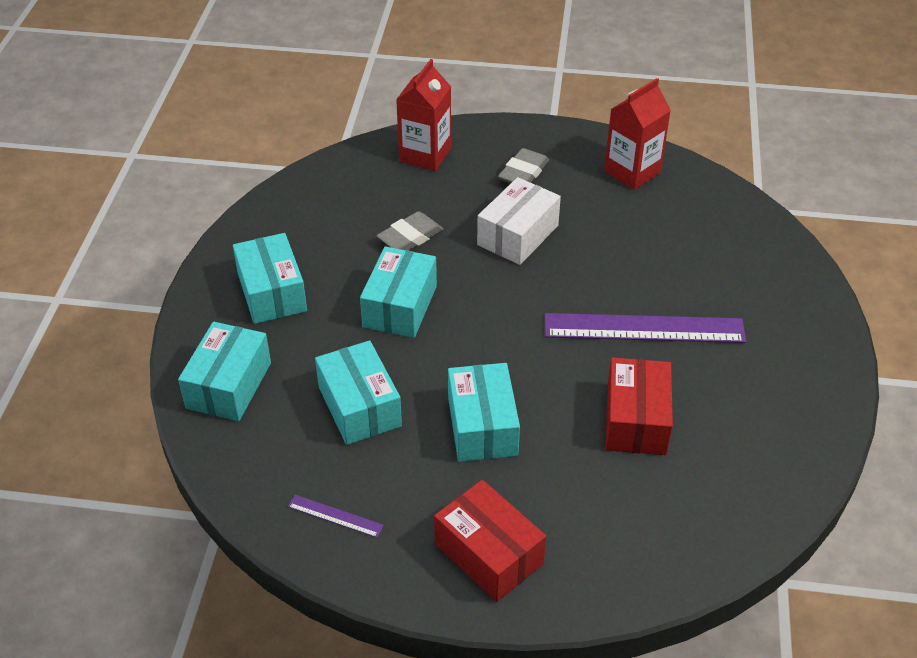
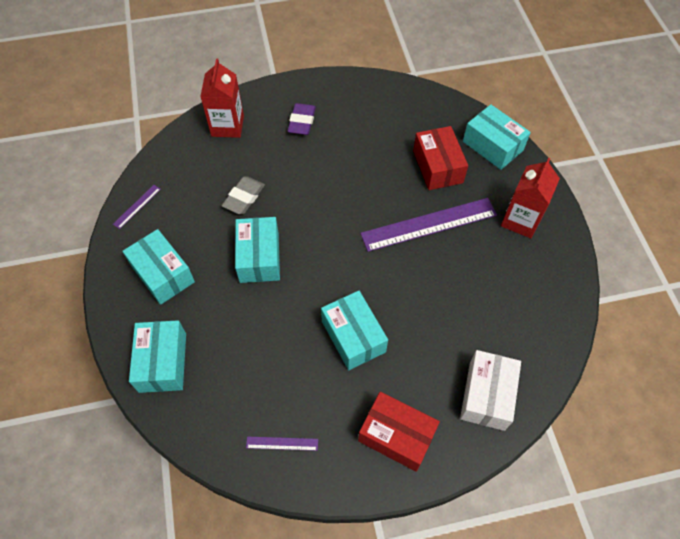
camera: 20 degrees left, 15 degrees up
turquoise box [315,340,402,445] -> turquoise box moved to [463,104,531,170]
white box [477,177,561,265] -> white box moved to [460,350,521,431]
grey eraser [498,148,549,183] -> purple eraser [287,103,316,135]
red carton [604,78,671,190] -> red carton moved to [501,158,560,238]
red box [606,358,673,455] -> red box moved to [413,126,468,190]
none -> purple ruler [113,185,161,229]

